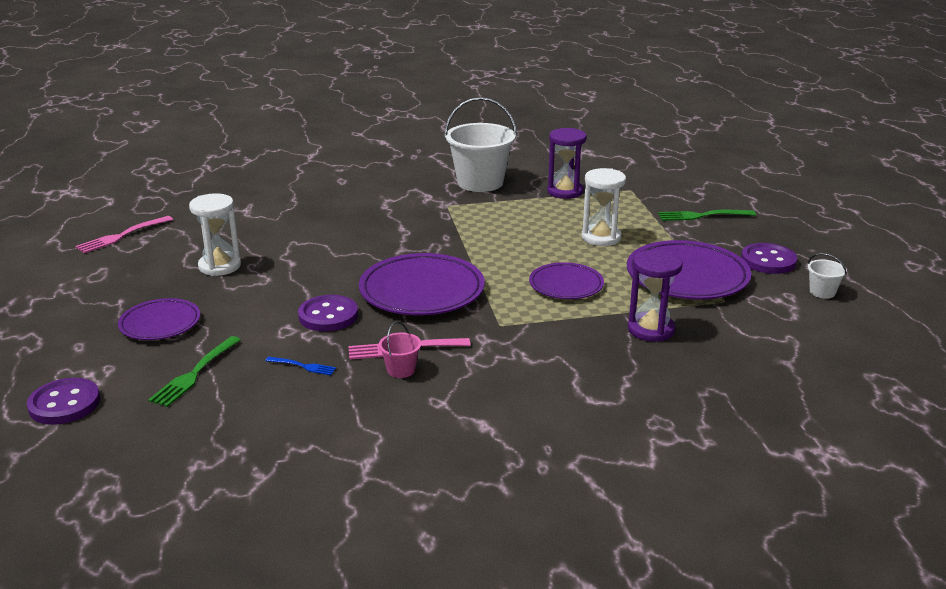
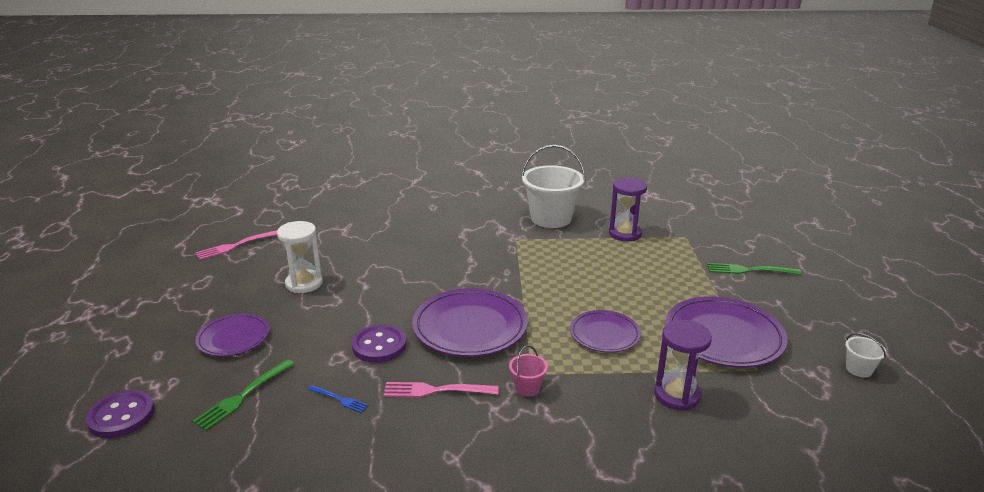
camera: 10 degrees right, 0 degrees up
pink bucket [379,322,422,378] -> pink bucket moved to [509,345,548,397]
white hourglass [582,168,626,246] -> none
purple button [741,243,797,274] -> none

